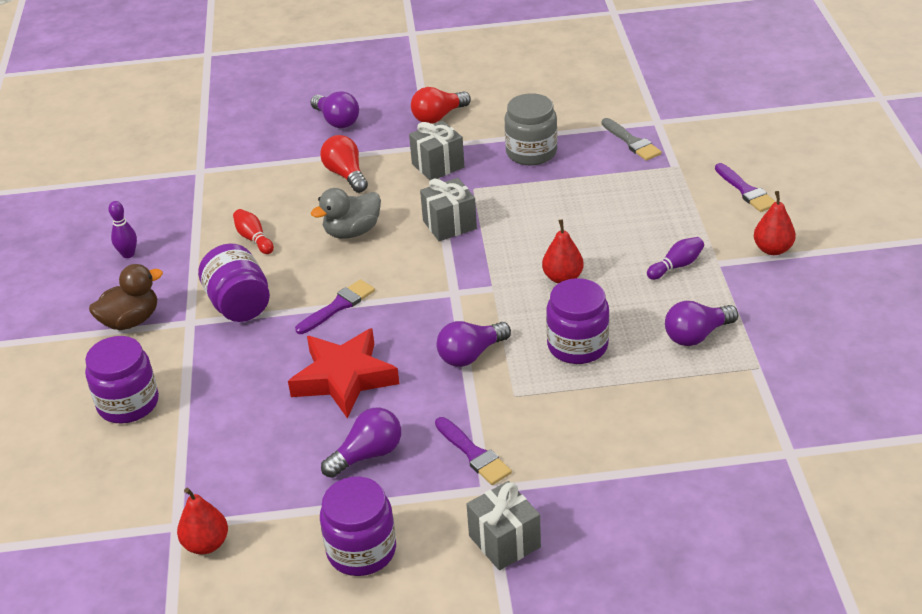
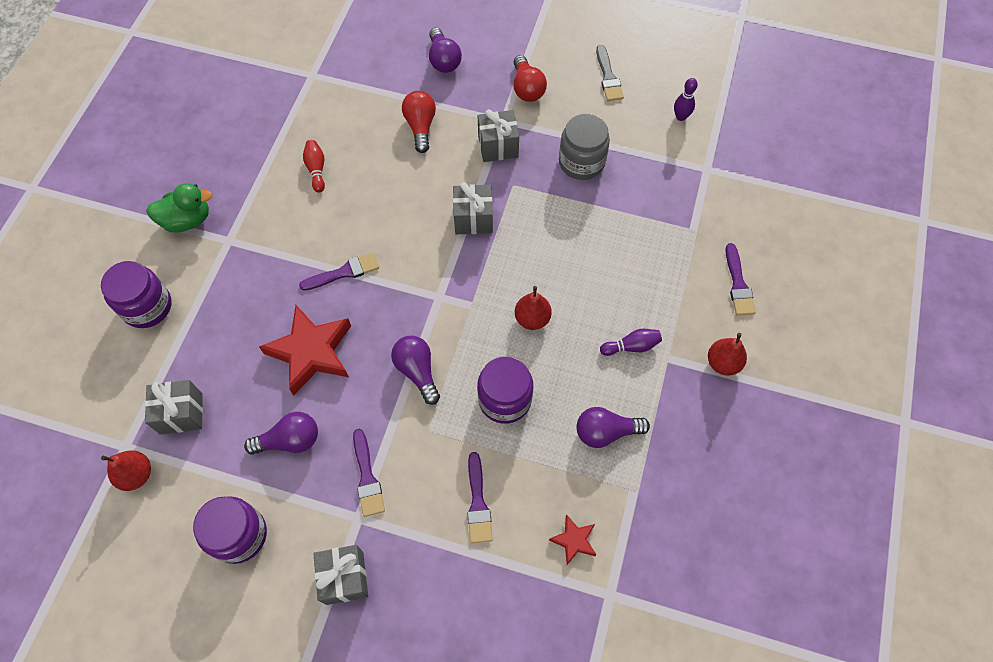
camera: 20 degrees right, 25 degrees up
brown duck [89,264,163,330] -> green duck [146,183,213,232]
purple bowling pin [108,201,137,258] -> purple bowling pin moved to [674,78,698,121]
purple jar [198,243,270,322] -> none
grey duck [311,188,381,239] -> none
red light bulb [411,87,471,124] -> red light bulb turned 90 degrees counterclockwise [513,55,547,102]
purple light bulb [436,321,511,367] -> purple light bulb turned 75 degrees clockwise [391,335,440,405]
grey brush [602,118,662,161] -> grey brush moved to [596,45,624,101]
none -> grey gift [145,380,203,435]
none -> purple brush [467,452,493,543]
none -> red star [549,514,596,565]

